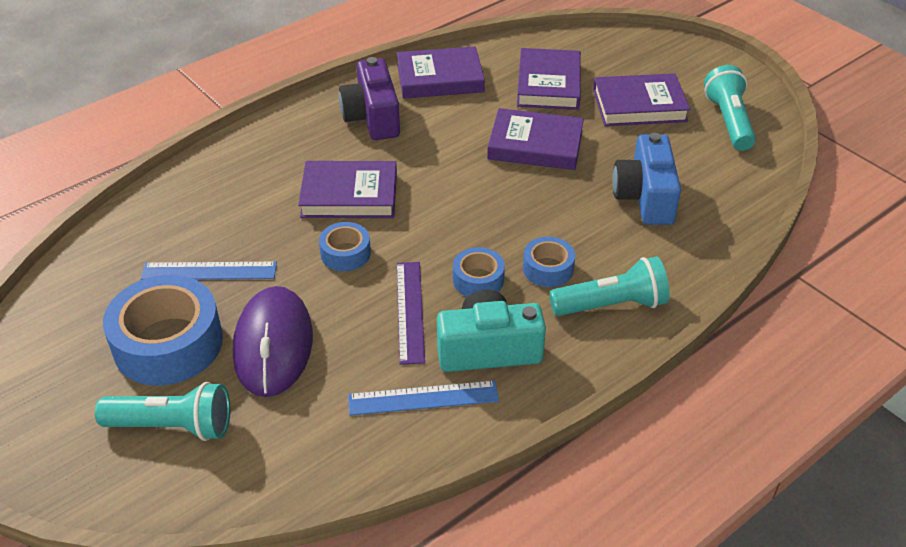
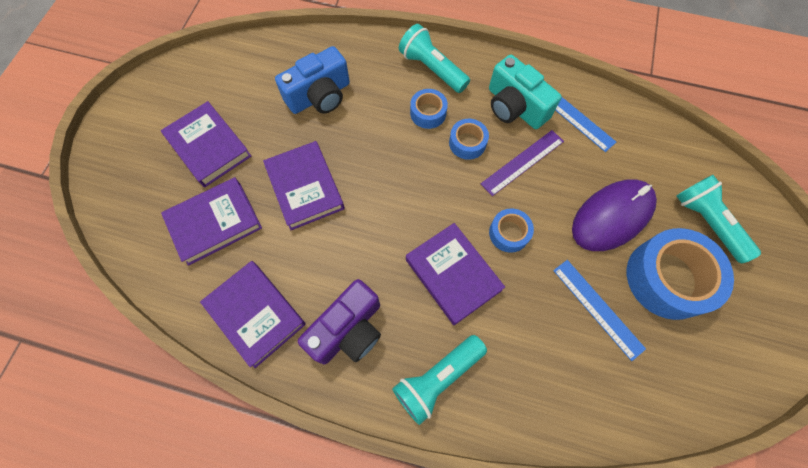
camera: 125 degrees left, 25 degrees up
turquoise flashlight [704,65,756,151] -> turquoise flashlight moved to [392,335,487,425]

